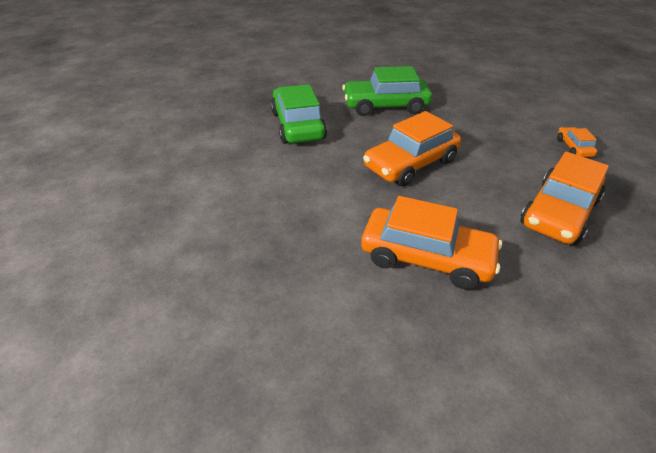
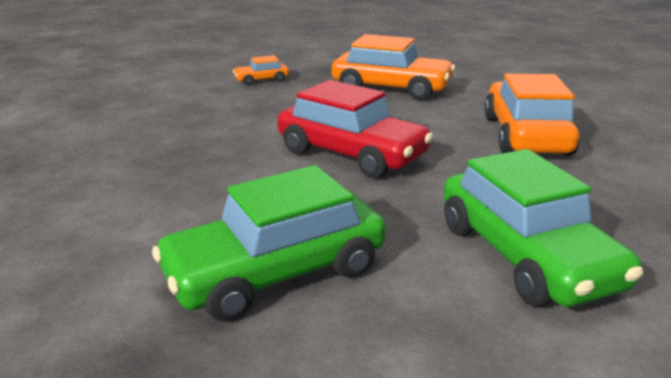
camera: 105 degrees left, 15 degrees down
green car [342,66,432,116] -> green car moved to [443,149,643,307]
orange car [363,111,461,186] -> red car [277,80,433,178]

